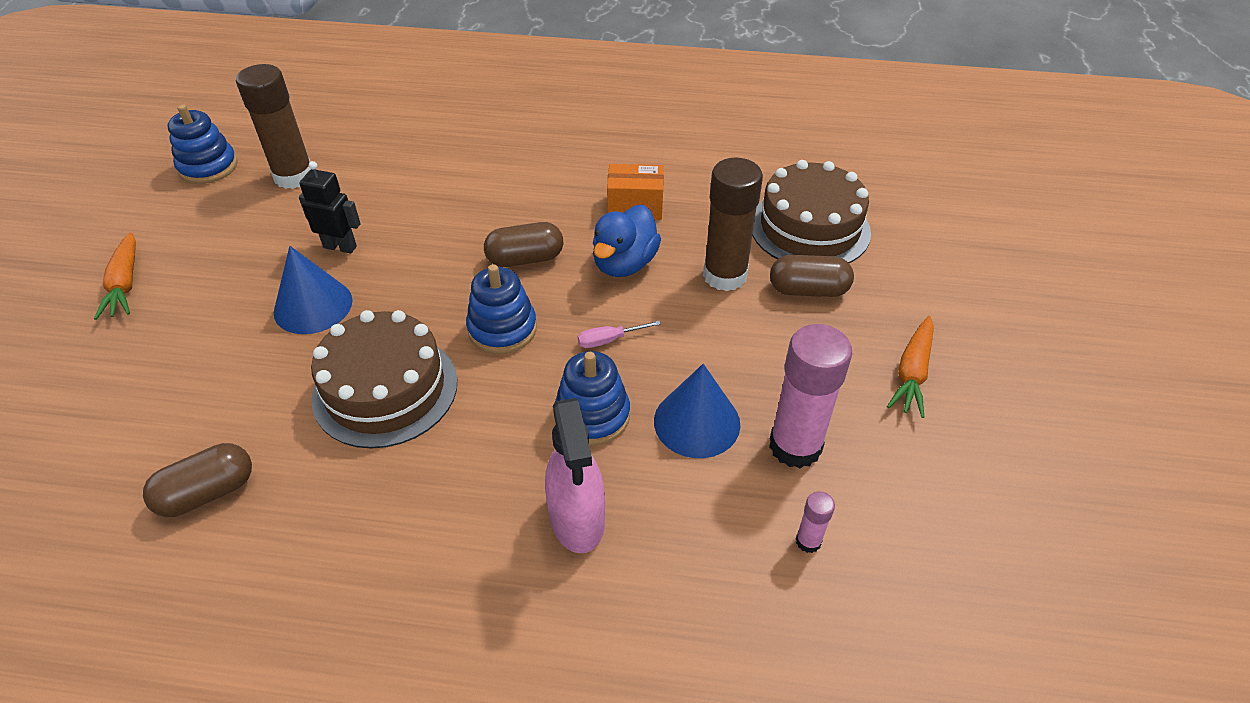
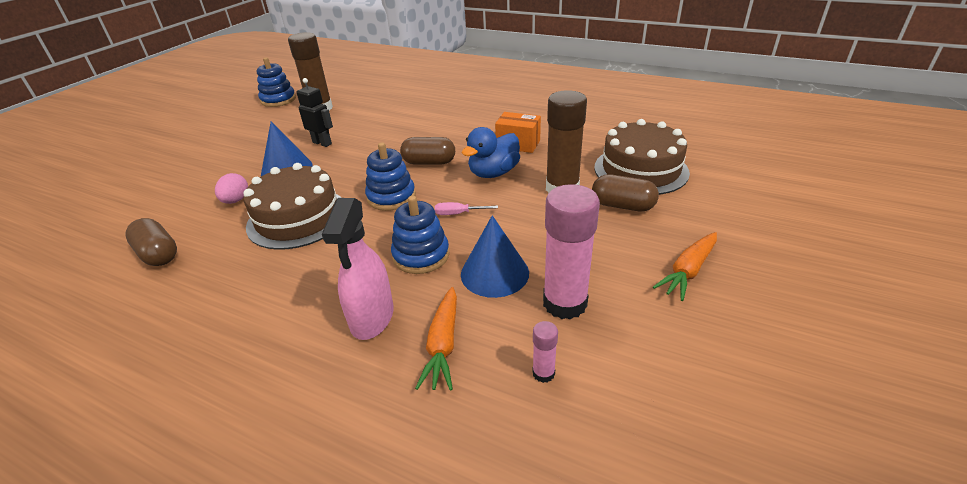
camera: 20 degrees right, 10 degrees down
orange carrot [94,232,136,320] -> orange carrot moved to [415,287,457,391]
brown capsule [143,443,252,517] -> brown capsule turned 60 degrees clockwise [125,218,177,266]
none -> pink egg [215,173,248,204]

